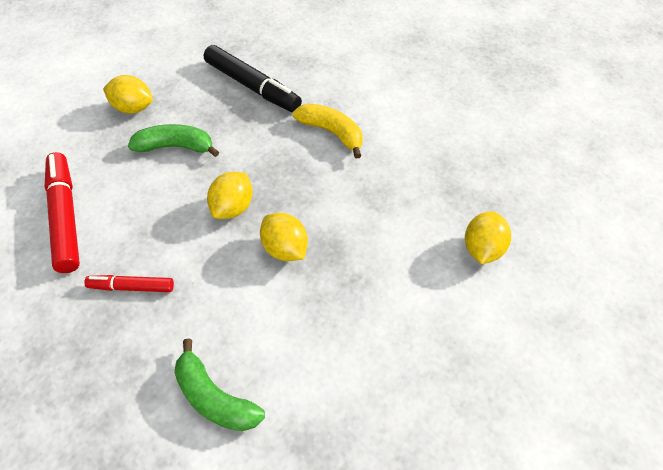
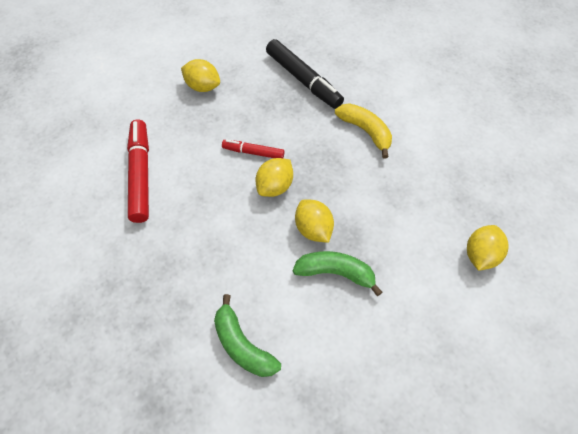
camera: 10 degrees right, 5 degrees up
red marker [84,275,174,292] -> red marker moved to [222,140,285,158]
green banana [128,124,219,157] -> green banana moved to [293,251,382,296]

